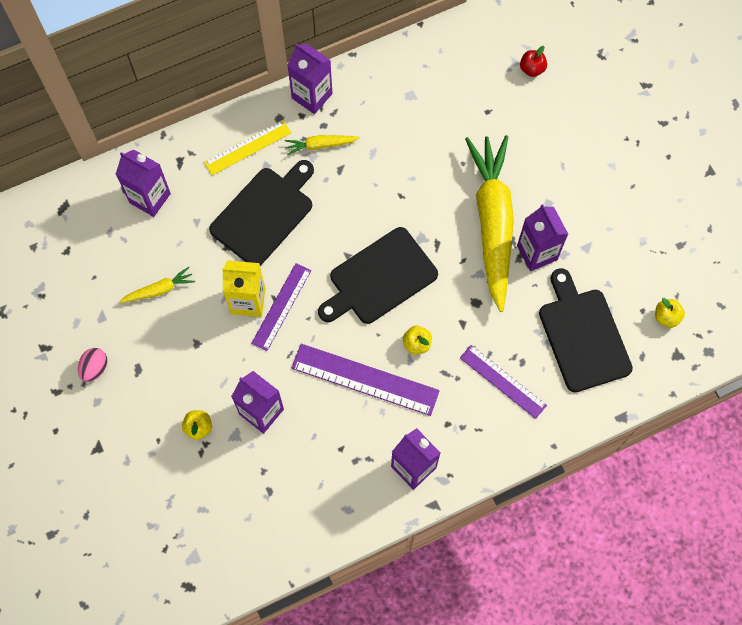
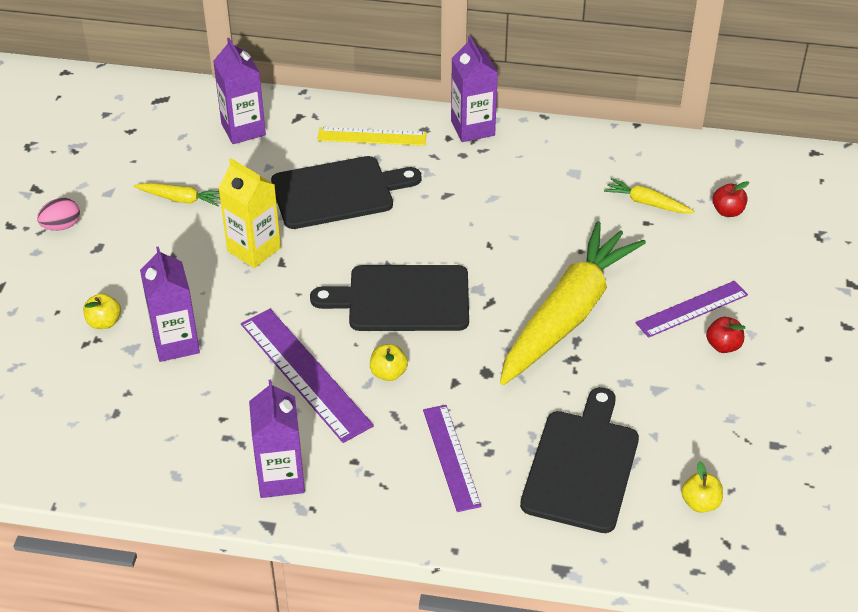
camera: 35 degrees right, 25 degrees down
purple ruler [251,263,311,351] -> purple ruler moved to [636,281,748,338]
yellow carrot [285,135,359,156] -> yellow carrot moved to [604,178,695,214]
purple carton [517,204,568,271] -> none
none -> red apple [706,317,745,353]

